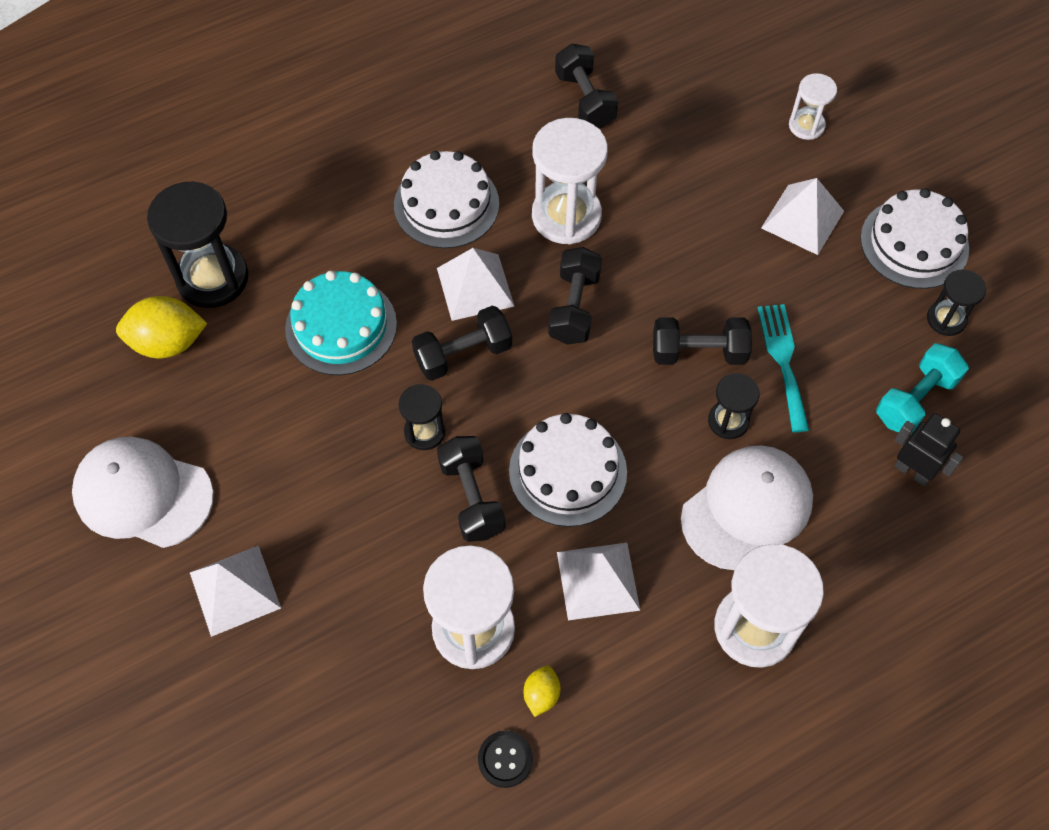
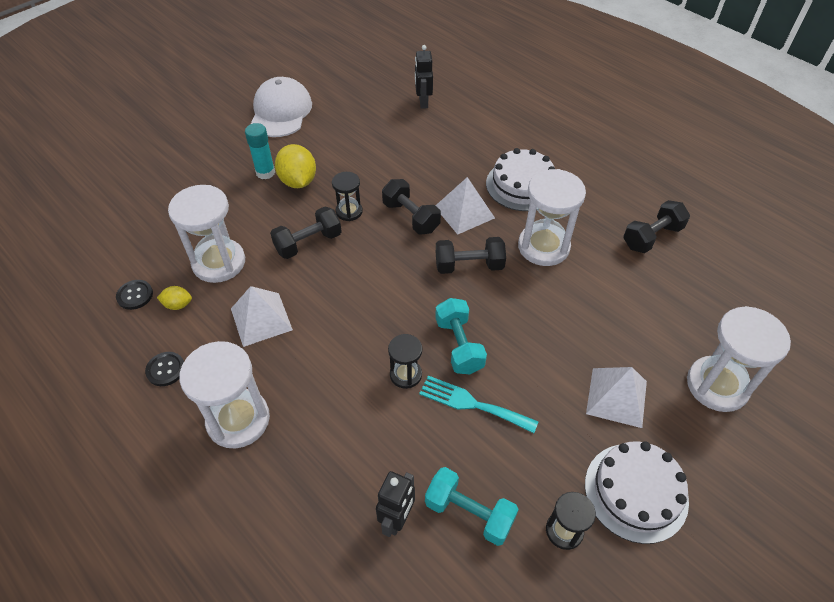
camera: 75 degrees right, 10 degrees down
yellow lemon [116,296,207,358] -> yellow lemon moved to [275,144,316,188]
black hourglass [147,181,248,308] -> black robot [415,45,433,109]
white pyramid [190,545,281,637] -> none
turquoise cake [285,270,397,375] -> none
white cake [509,413,627,527] -> none
black dumbbell [653,317,752,365] -> turquoise dumbbell [435,298,487,374]
white cap [681,445,813,570] -> none
turquoise fork [758,304,809,432] -> turquoise fork turned 135 degrees counterclockwise [419,376,539,433]
white hourglass [789,73,837,140] -> white hourglass [687,306,791,412], size x1.85
none -> black button [145,352,184,386]
none -> turquoise glue stick [245,123,275,179]

